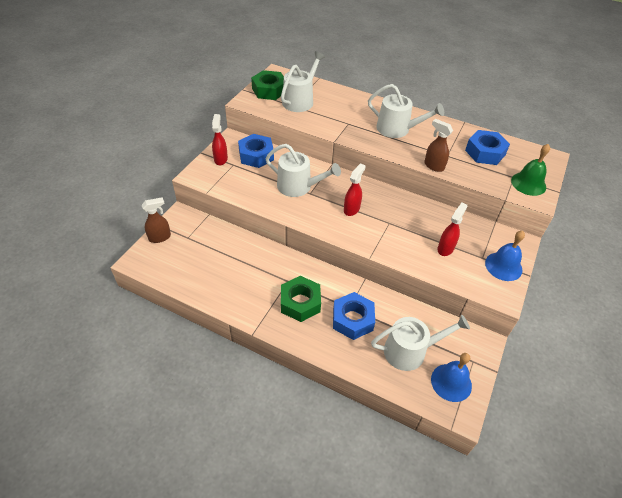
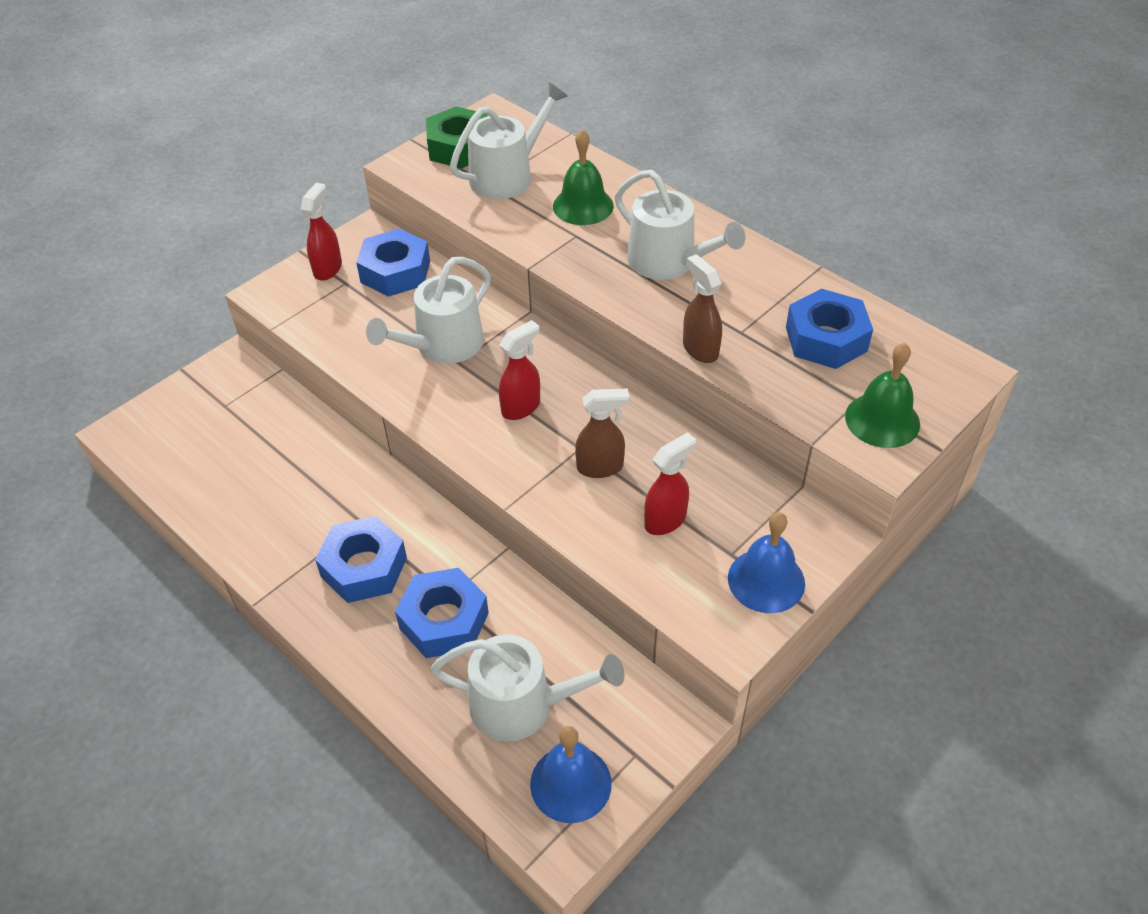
camera: 20 degrees right, 0 degrees up
brown spray bottle [142,197,171,243] -> brown spray bottle moved to [575,389,630,478]
white watering can [265,144,341,197] -> white watering can turned 90 degrees clockwise [366,257,491,364]
green nut [281,276,321,322] -> blue nut [315,516,407,603]
none -> green bell [553,129,614,225]

